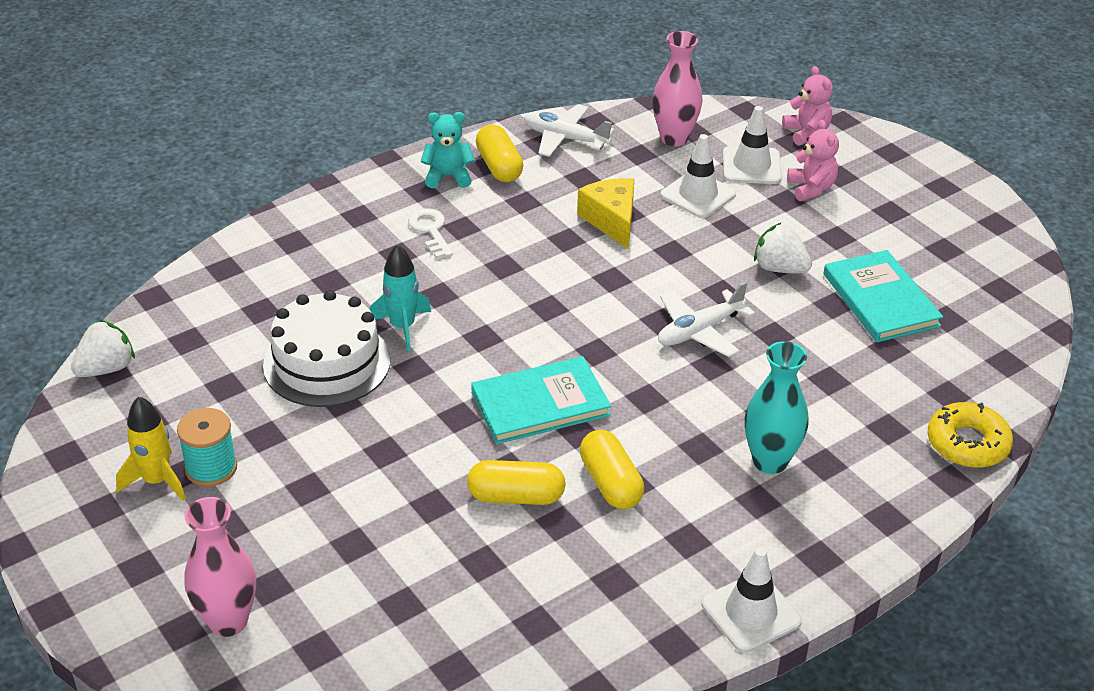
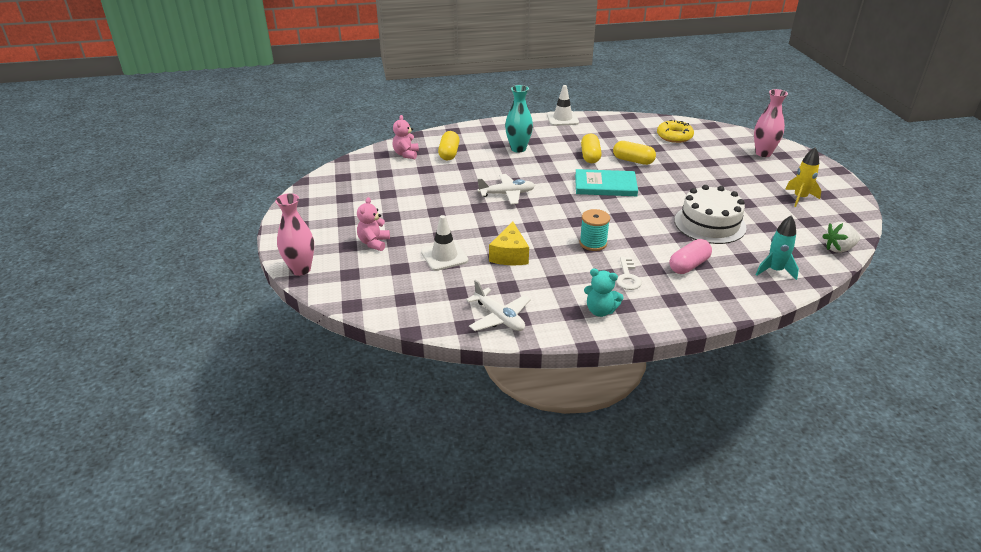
camera: 155 degrees left, 5 degrees down
turquoise spool [177,408,237,487] -> turquoise spool moved to [580,209,610,251]
turquoise rocket [370,244,431,351] -> turquoise rocket moved to [756,216,799,280]
yellow capsule [476,124,523,182] -> yellow capsule moved to [438,131,460,160]
pink vase [652,31,702,146] -> pink vase moved to [275,193,314,276]
white traffic cone [723,106,782,184] -> none
white strawberry [754,223,812,273] -> none
pink teddy bear [782,66,833,146] -> pink teddy bear moved to [393,115,419,159]
turquoise book [823,250,943,342] -> none
yellow donut [928,402,1013,468] -> yellow donut moved to [657,120,694,143]
none -> pink capsule [669,239,712,274]

